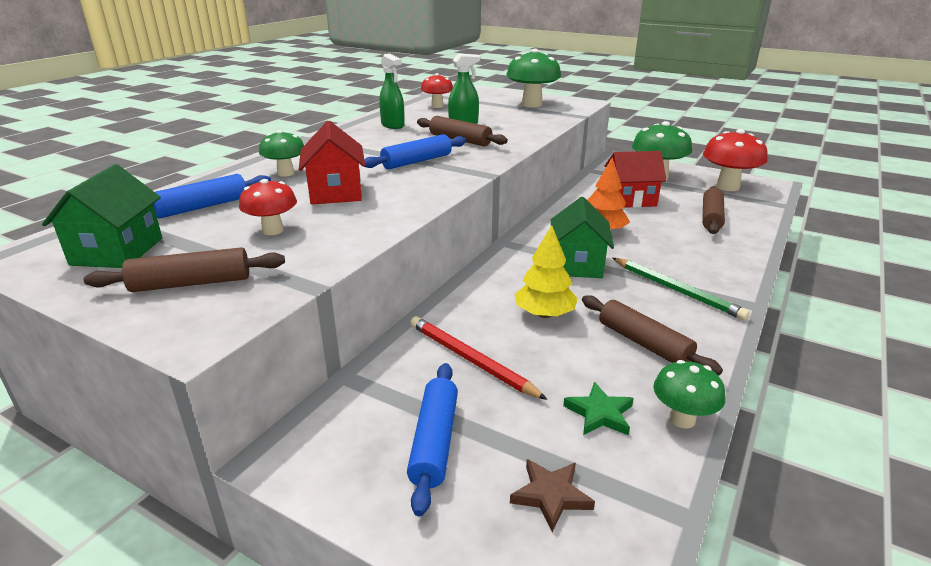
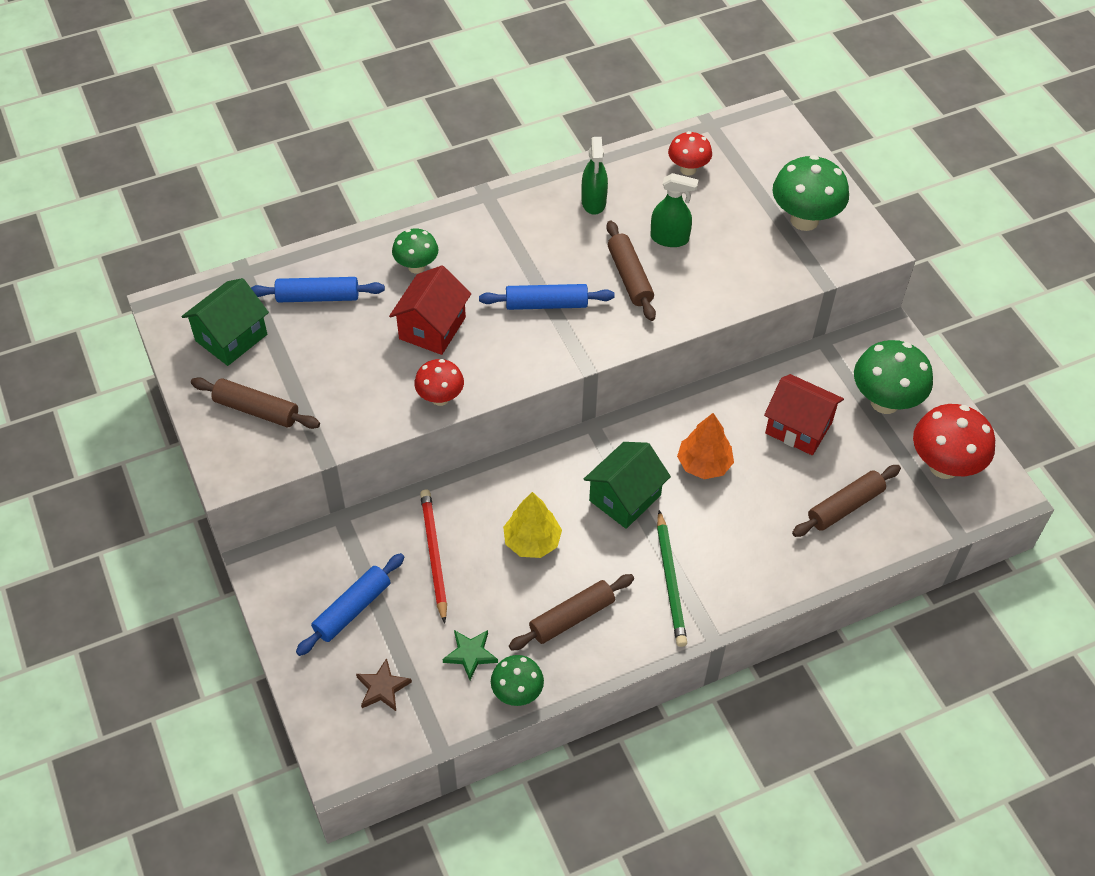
camera: 35 degrees right, 25 degrees up
red mushroom [239,179,297,235] -> red mushroom moved to [414,359,464,406]
brown rolling pin [582,295,723,375] -> brown rolling pin turned 60 degrees clockwise [509,574,634,651]

